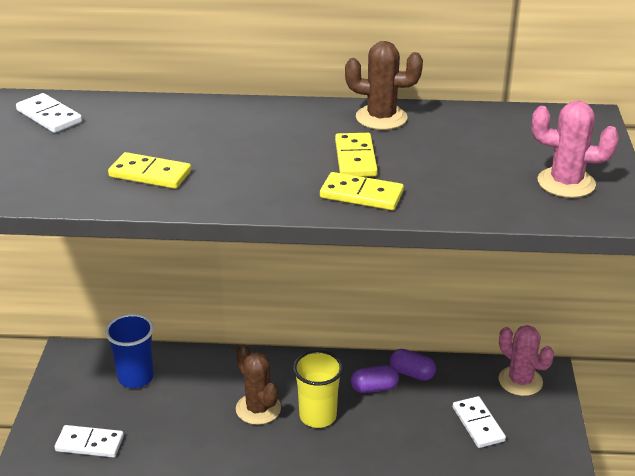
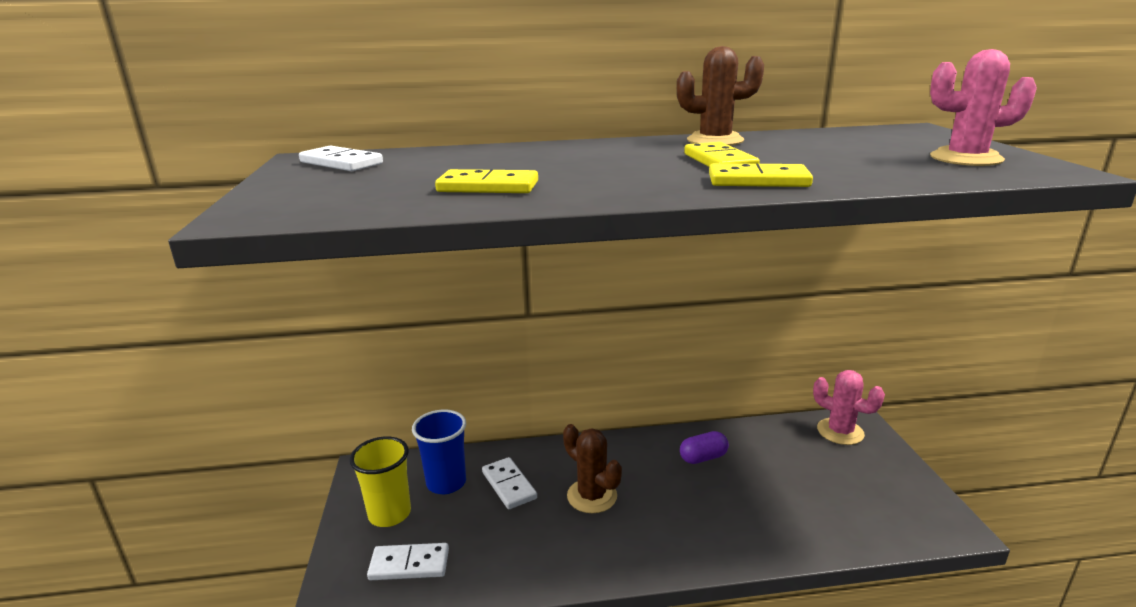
camera: 10 degrees left, 10 degrees down
yellow cup [293,350,343,428] -> yellow cup moved to [349,436,411,527]
purple capsule [390,349,436,381] -> none
white domino [453,396,506,448] -> white domino moved to [482,457,537,509]

